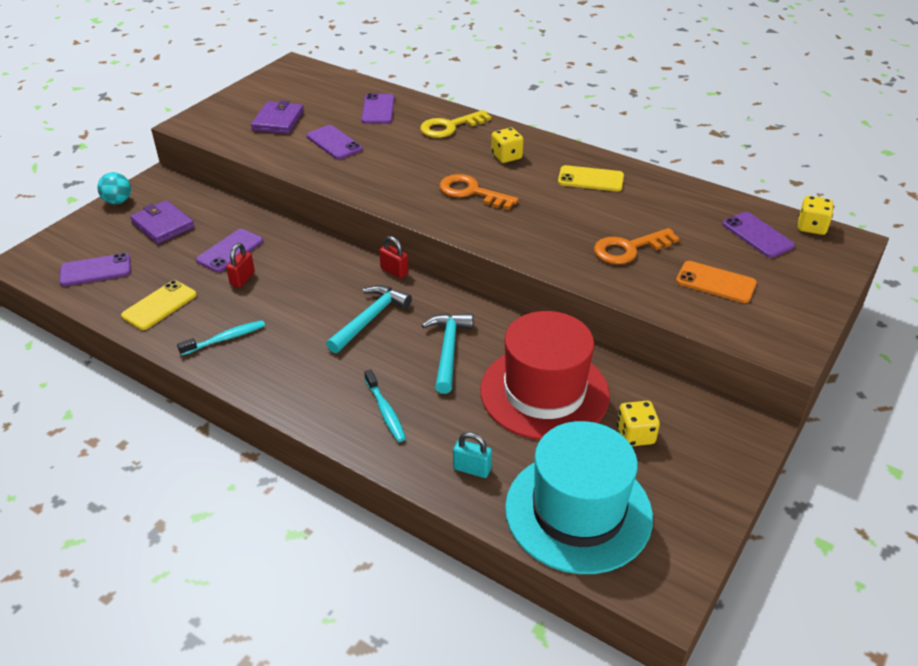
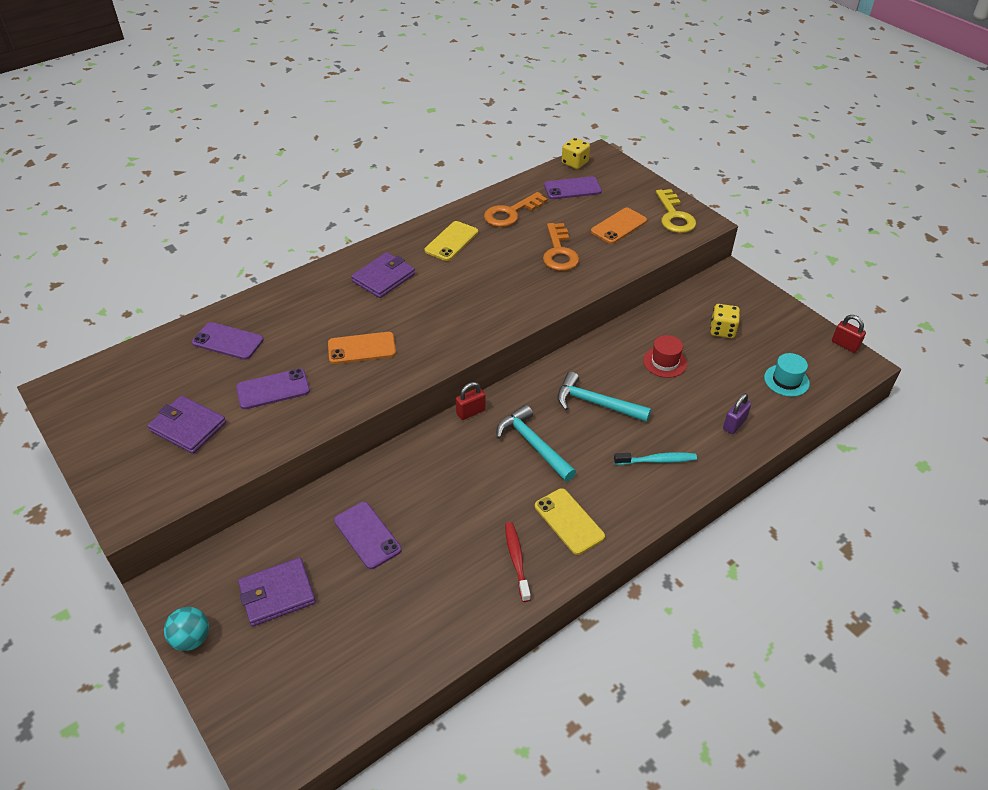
camera: 70 degrees left, 5 degrees up
purple phone [59,253,131,286] -> none
yellow phone [121,280,197,330] -> yellow phone moved to [535,488,605,555]
turquoise toothbrush [177,320,265,356] -> red toothbrush [505,522,531,602]
red padlock [226,243,255,288] -> red padlock moved to [832,315,866,353]
yellow key [420,110,492,138] -> yellow key moved to [656,189,696,233]
orange key [439,174,519,210] -> orange key moved to [484,192,548,227]
turquoise padlock [453,432,492,478] -> purple padlock [723,393,751,434]
red hat [480,311,610,440] -> red hat [643,335,687,378], size x0.42
yellow dice [491,128,524,163] -> purple wallet [351,252,415,298]
turquoise hat [505,421,653,574] -> turquoise hat [764,353,810,397], size x0.42
none -> orange phone [328,332,396,364]

